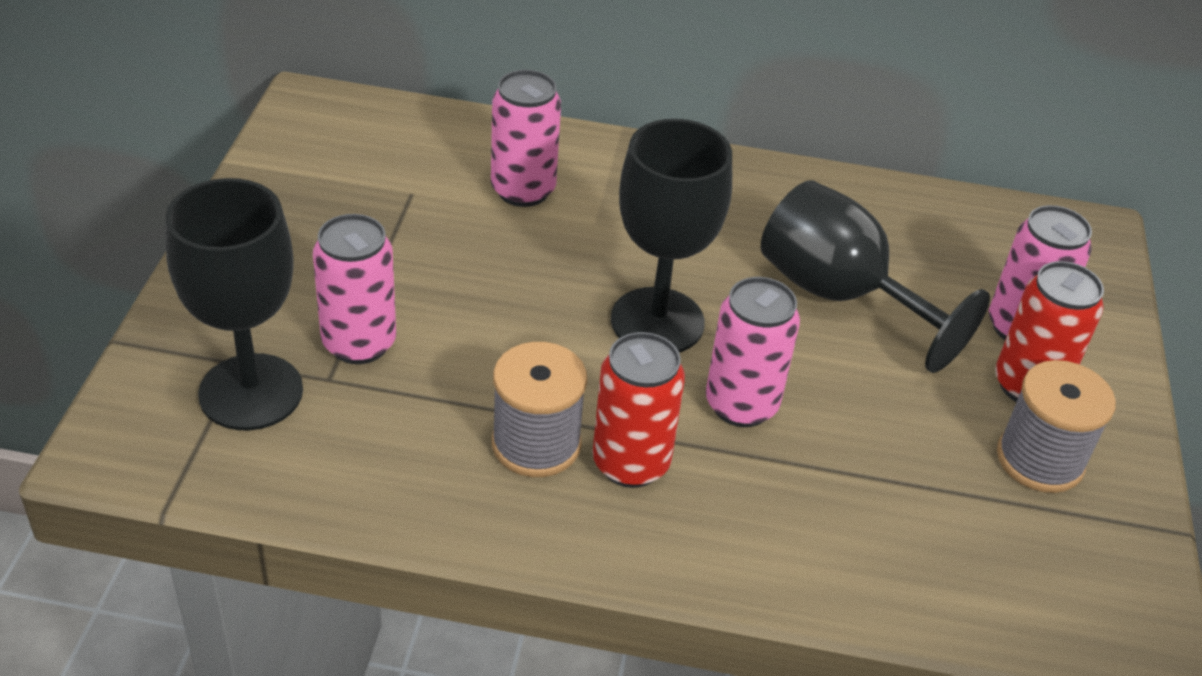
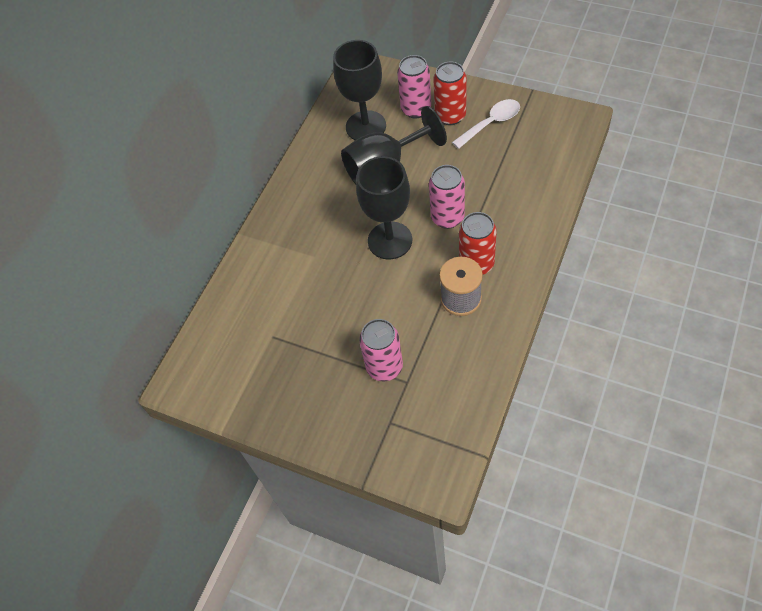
camera: 65 degrees left, 15 degrees up
black goblet [165,178,303,431] -> black goblet moved to [333,40,386,140]
pink can [491,70,561,207] -> none
grey spool [997,360,1116,493] -> white spoon [452,99,520,149]

